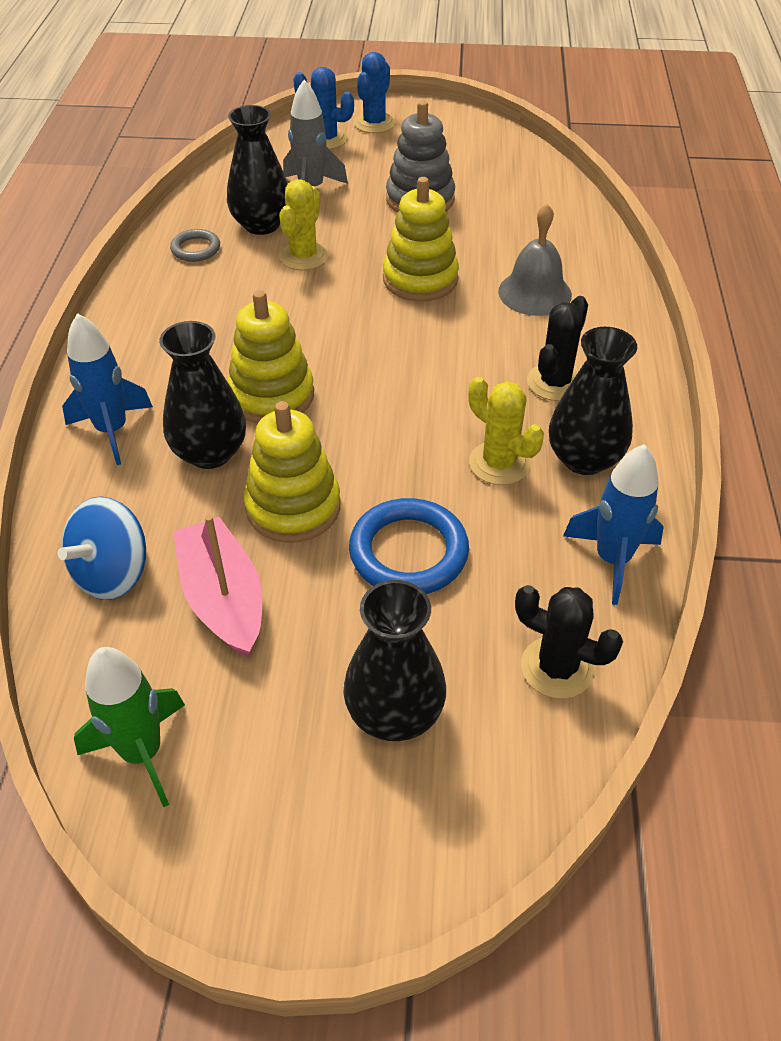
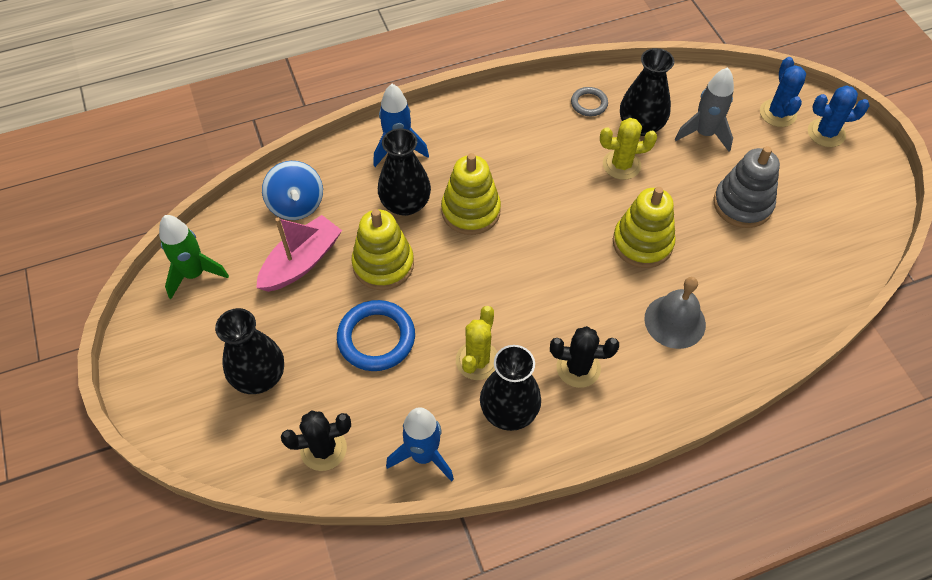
camera: 65 degrees right, 10 degrees up
blue spinning top [58,496,146,600] -> blue spinning top turned 120 degrees counterclockwise [262,161,323,220]
black cactus [515,585,623,699] -> black cactus turned 75 degrees clockwise [281,410,351,471]

